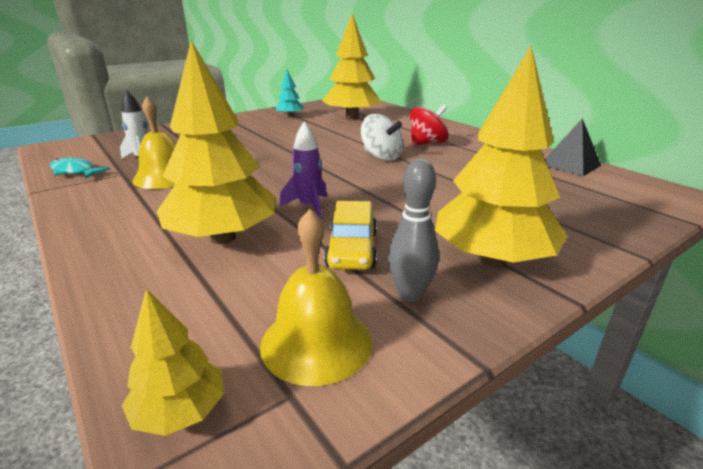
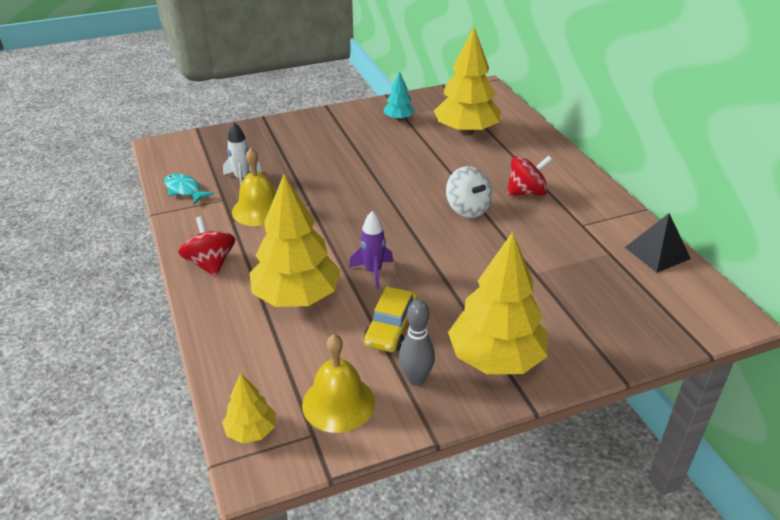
camera: 15 degrees right, 10 degrees up
none -> red spinning top [178,216,235,277]

